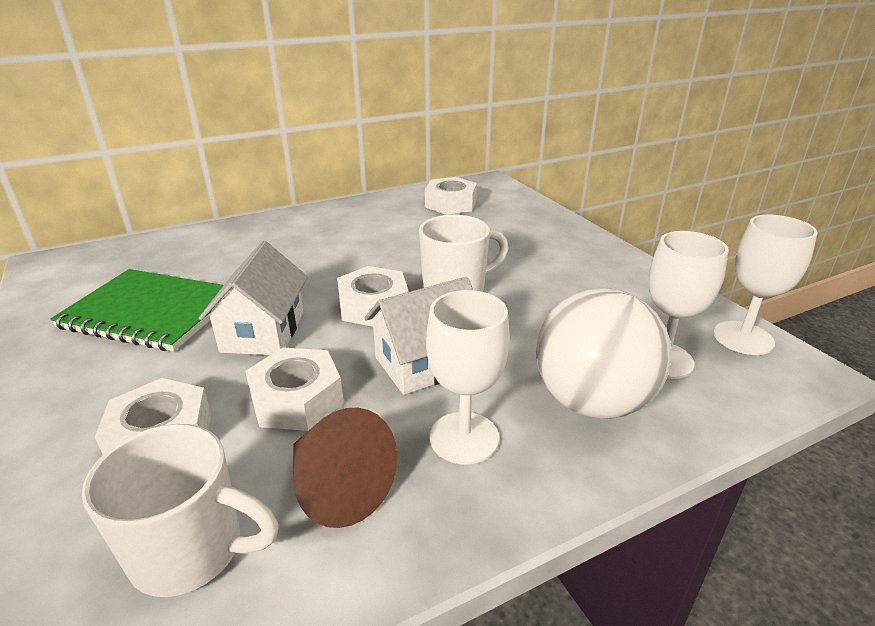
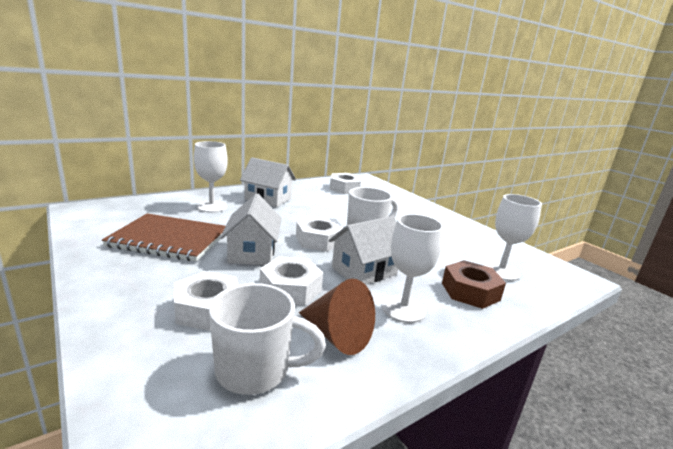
camera: 10 degrees left, 10 degrees down
green notebook [50,269,224,351] -> brown notebook [102,213,226,261]
white ball [536,288,672,419] -> brown nut [442,260,506,309]
white goblet [713,215,817,355] -> white goblet moved to [194,141,228,213]
none -> white house [240,157,296,207]

